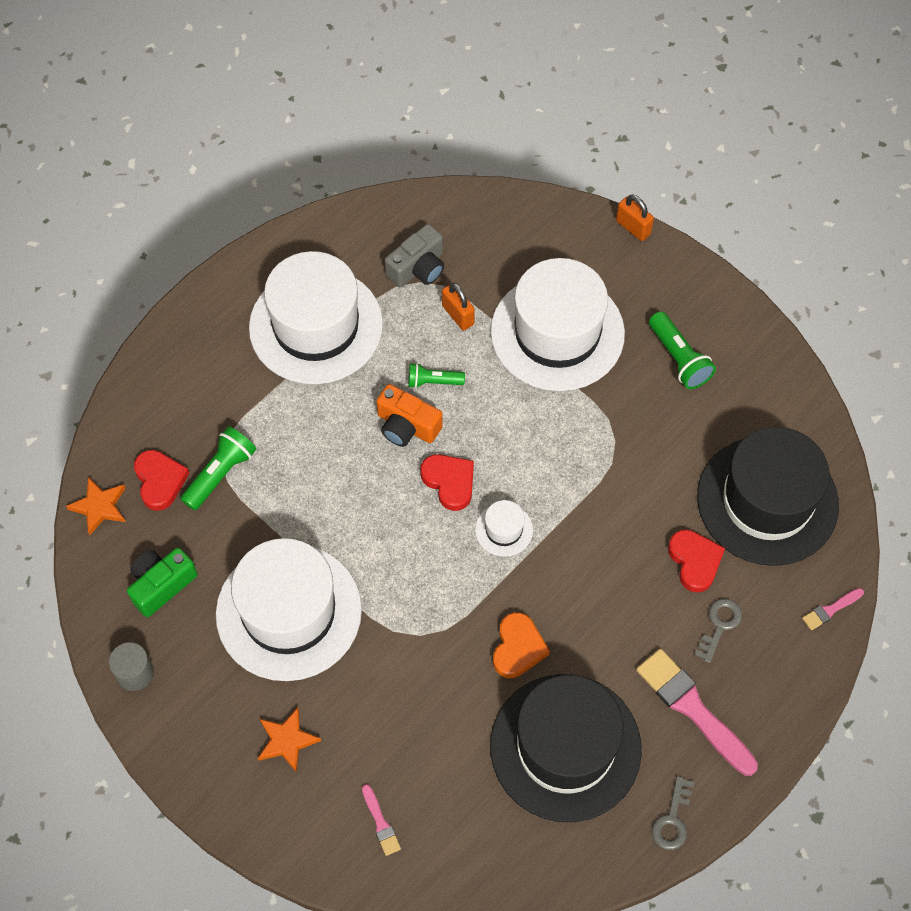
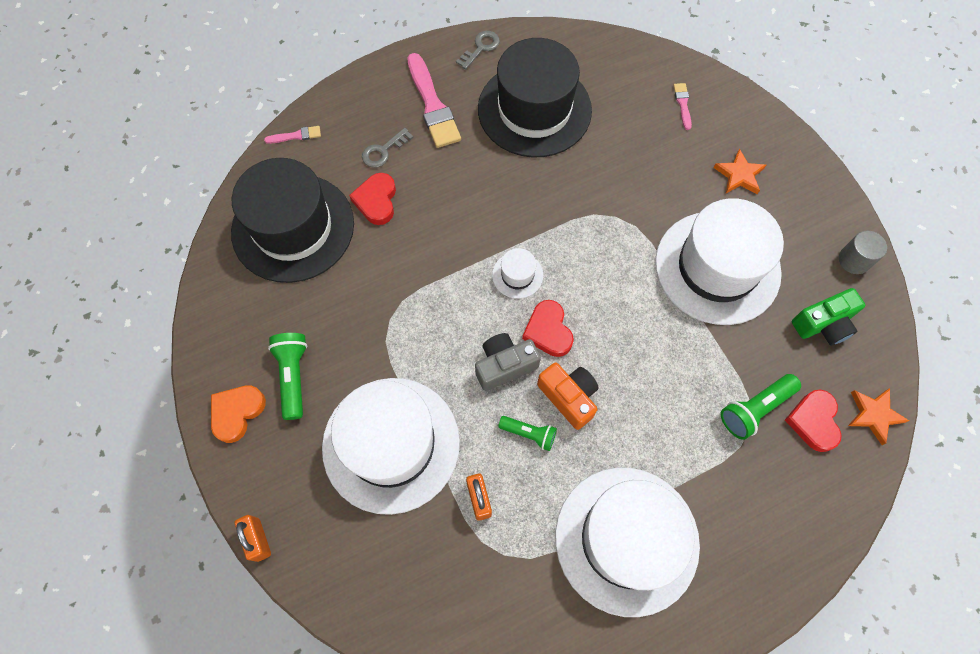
camera: 160 degrees left, 5 degrees up
grey camera [385,224,444,288] -> grey camera moved to [475,333,541,391]
orange heart [493,612,550,678] -> orange heart moved to [211,385,266,443]

